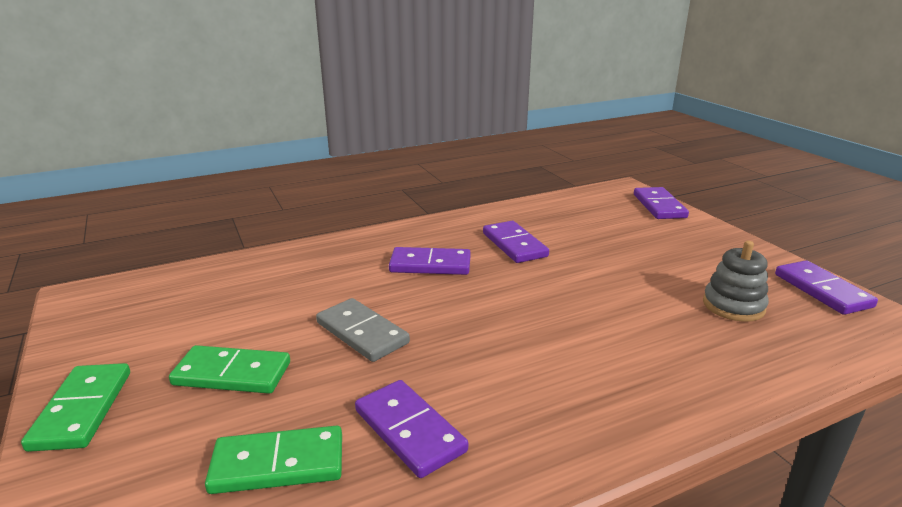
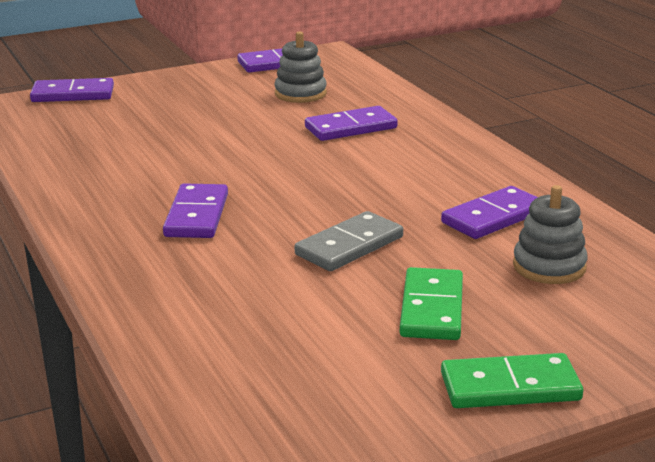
camera: 90 degrees left, 0 degrees up
green domino [205,426,342,494] -> grey stacking toy [513,185,588,284]
purple domino [483,221,549,263] -> purple domino moved to [305,106,398,141]

